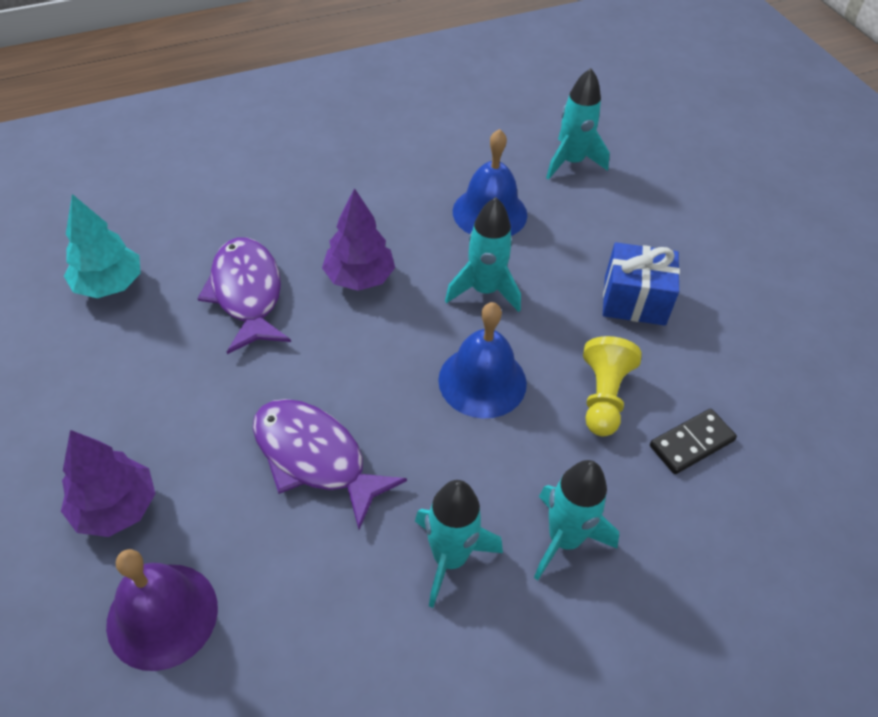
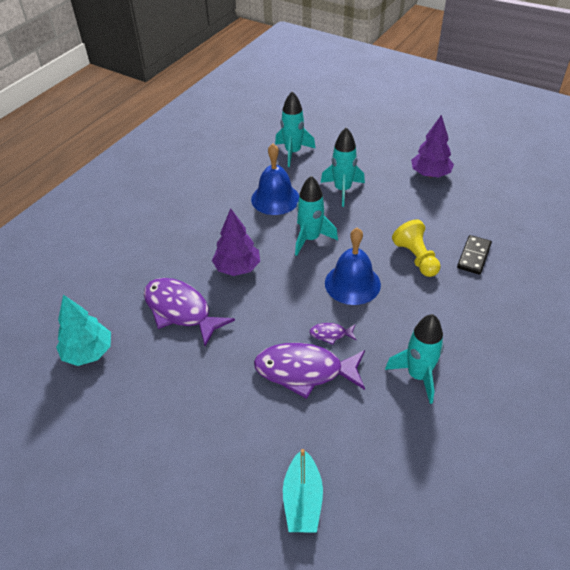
camera: 30 degrees left, 5 degrees down
purple tree [61,430,155,537] -> purple tree moved to [411,115,454,177]
purple bell [106,549,218,671] -> turquoise boat [283,449,323,533]
turquoise rocket [534,460,619,580] -> turquoise rocket moved to [321,128,365,207]
blue gift [603,242,680,325] -> none
none -> purple fish [309,323,356,345]

